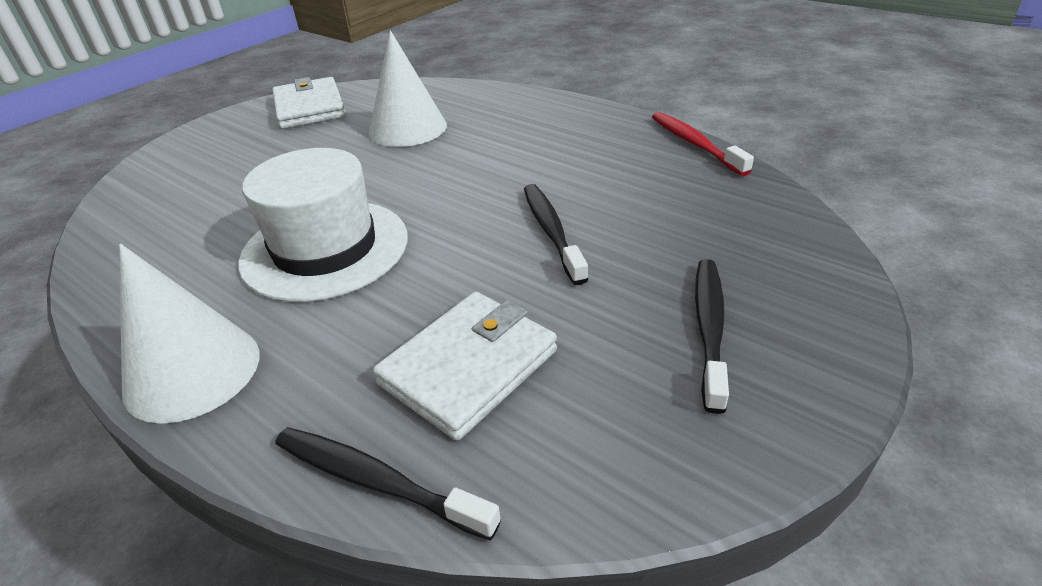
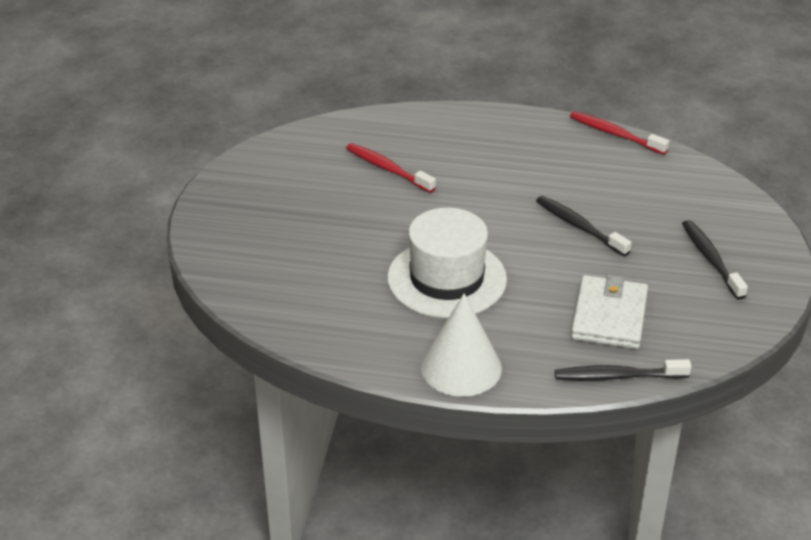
camera: 30 degrees left, 0 degrees up
white wallet [272,77,346,129] -> none
white cone [368,30,447,147] -> red toothbrush [346,143,436,193]

